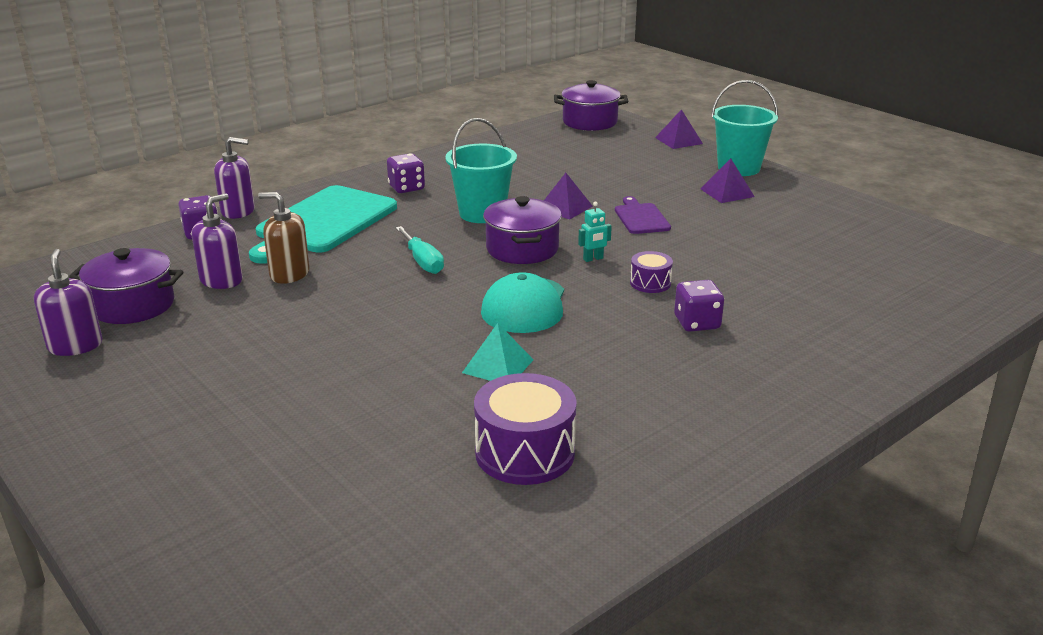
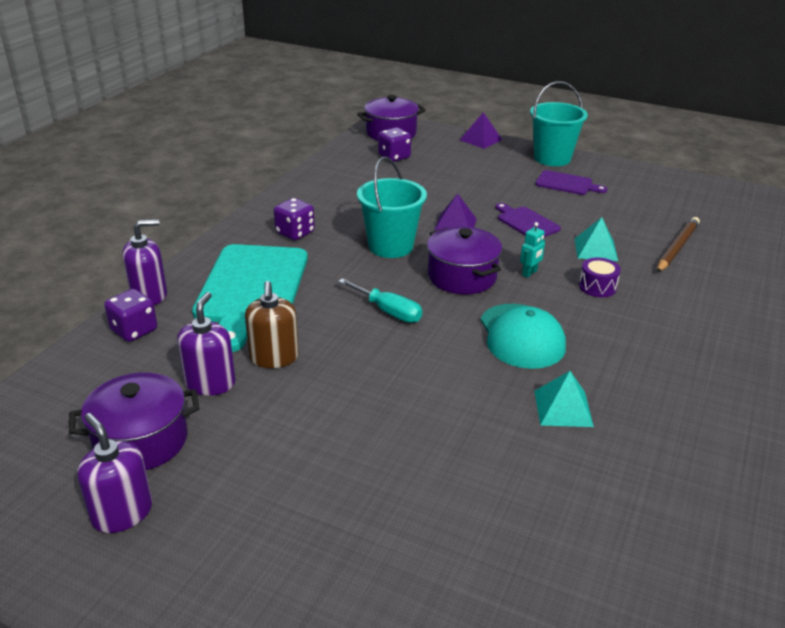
camera: 25 degrees left, 5 degrees up
brown soap dispenser [258,192,310,284] -> brown soap dispenser turned 90 degrees counterclockwise [245,281,299,368]
purple drum [474,373,577,485] -> none
purple dice [674,280,724,332] -> purple dice moved to [378,128,411,162]
purple pyramid [700,159,755,203] -> purple cutting board [536,170,607,195]
none -> turquoise pyramid [574,217,618,261]
none -> brown pencil [657,217,700,273]

